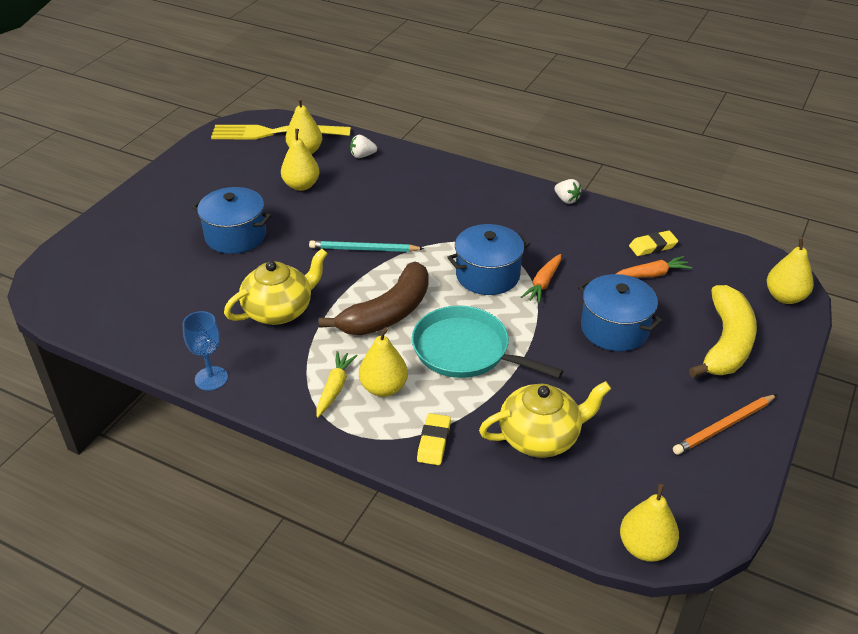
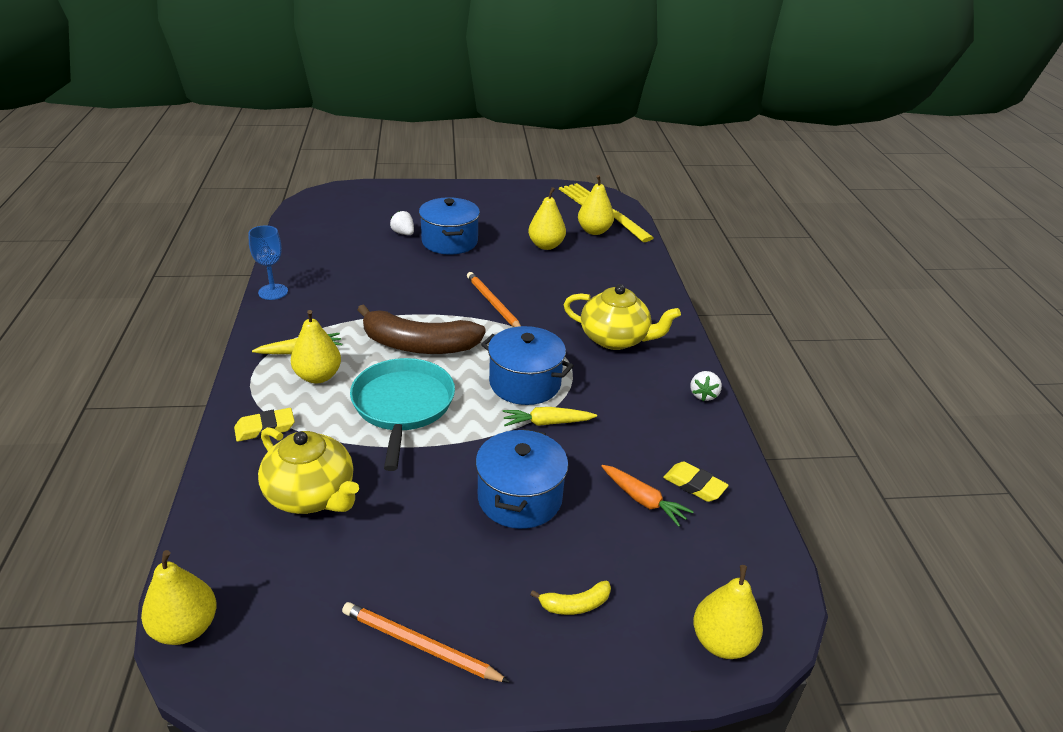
camera: 55 degrees right, 5 degrees down
yellow teapot [224,248,328,325] -> yellow teapot moved to [564,284,681,350]
turquoise pencil [309,241,424,252] -> orange pencil [467,272,521,327]
white strawberry [350,135,377,158] -> white strawberry moved to [390,210,414,235]
orange carrot [521,254,561,304] -> yellow carrot [503,407,597,426]
yellow banana [689,285,757,378] -> yellow banana [530,581,611,615], size x0.43

